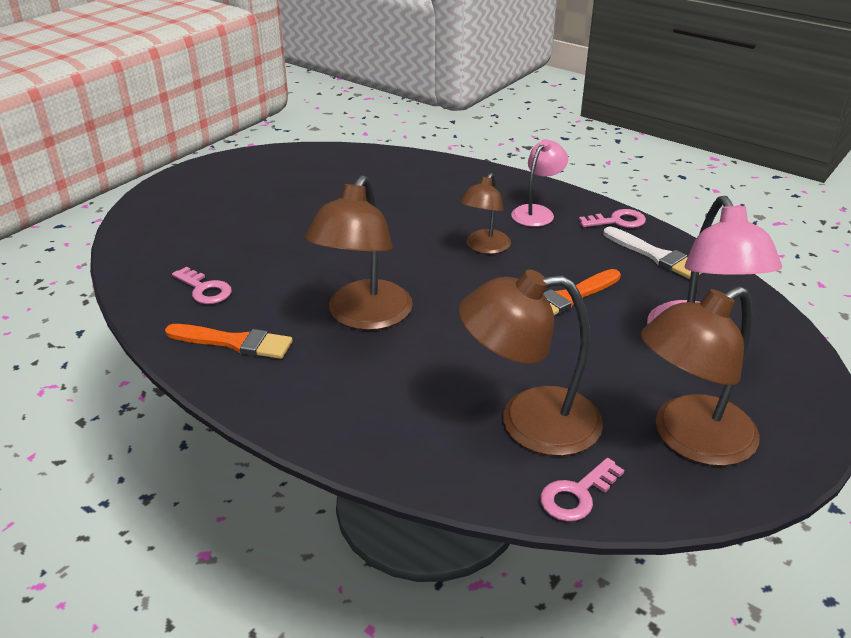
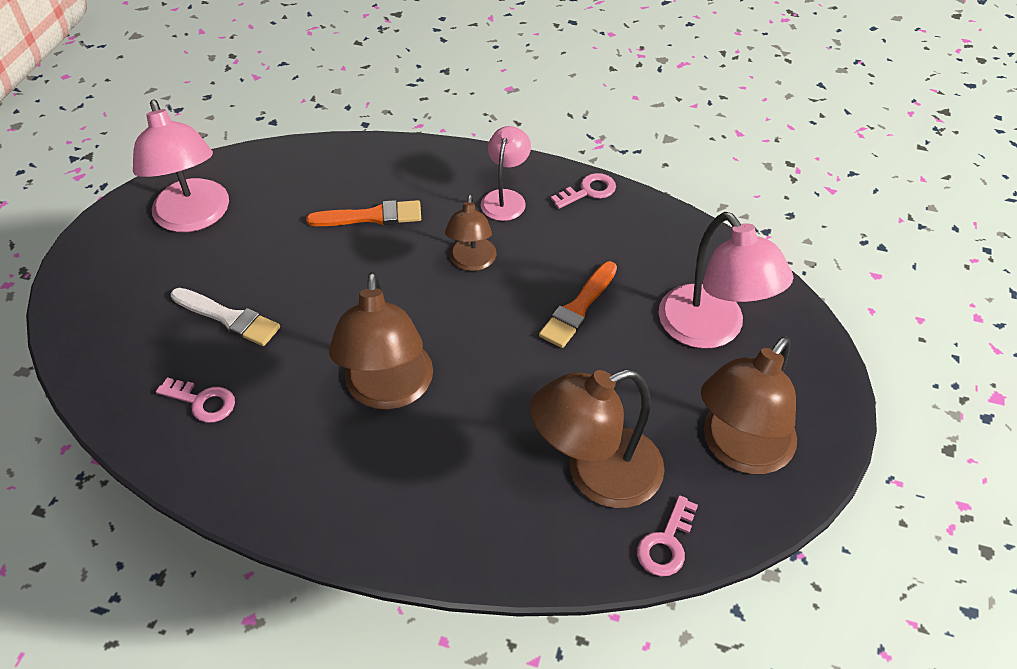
camera: 20 degrees left, 15 degrees up
orange brush [165,324,293,359] -> orange brush moved to [306,200,421,226]
white brush [603,227,702,279] -> white brush moved to [171,288,280,346]
none -> pink lamp [133,100,229,232]

